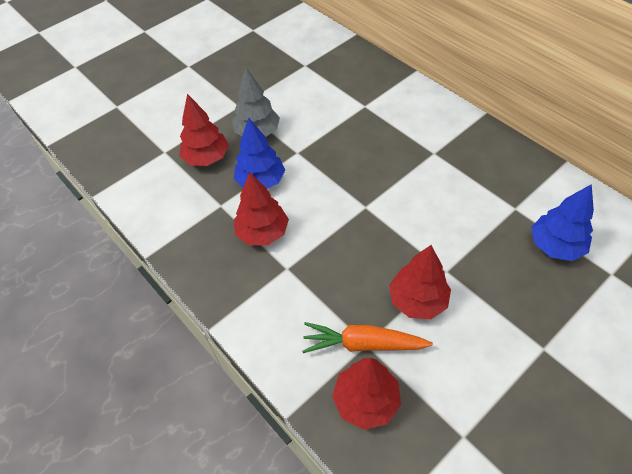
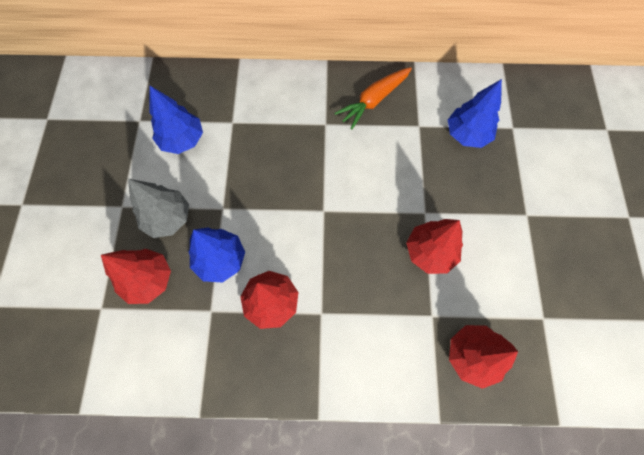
camera: 50 degrees left, 15 degrees up
orange carrot [302,322,433,353] -> orange carrot moved to [334,67,412,129]
none -> blue tree [149,86,203,154]

